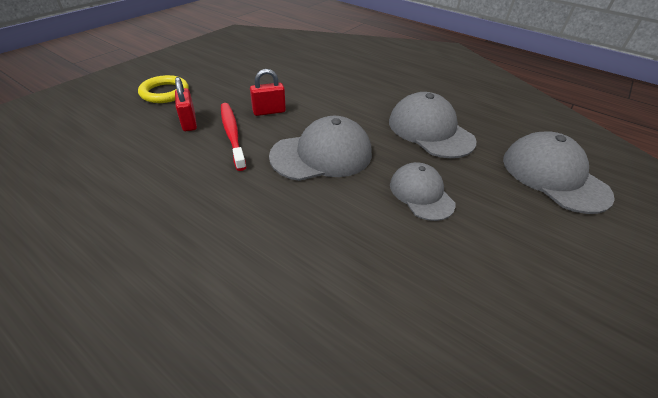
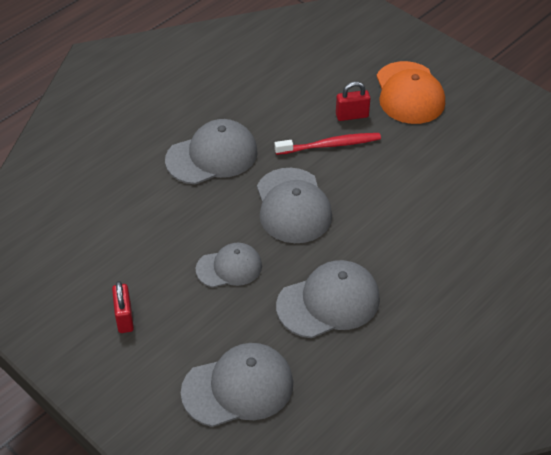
camera: 100 degrees right, 5 degrees up
yellow ring [138,75,189,103] -> orange cap [377,61,445,124]
red padlock [250,69,286,116] -> red padlock moved to [112,281,134,333]
none -> grey cap [165,119,258,184]

